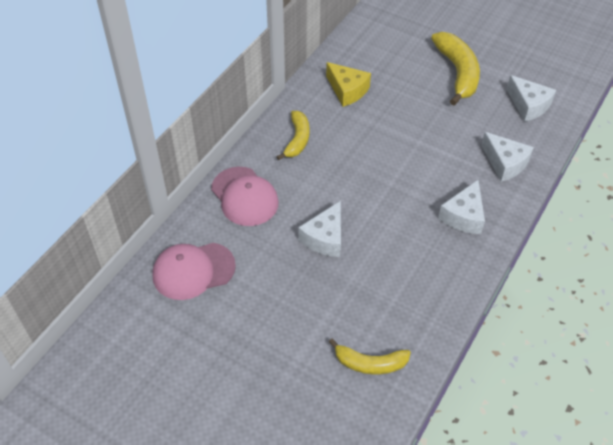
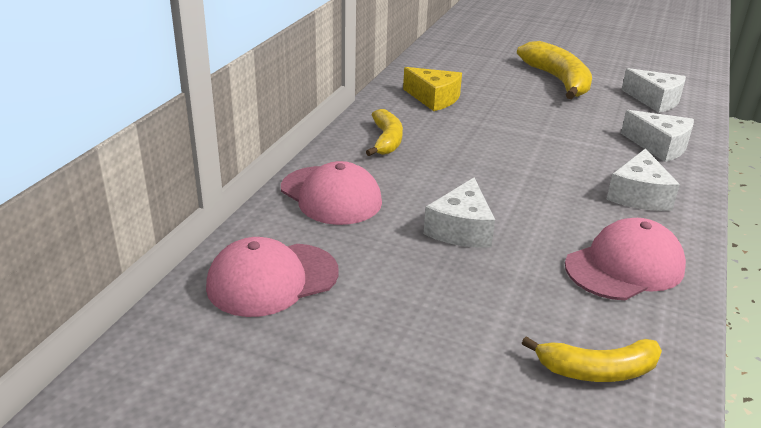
camera: 10 degrees left, 20 degrees down
none -> pink cap [565,218,686,300]

